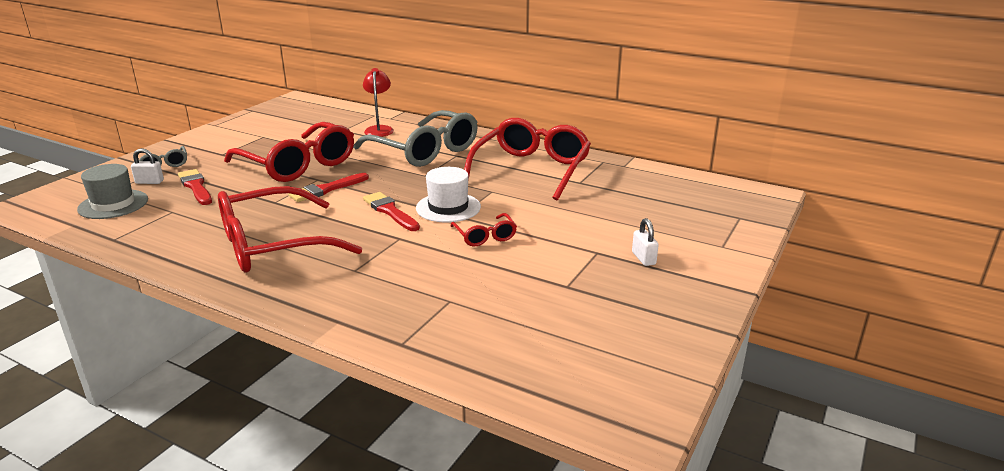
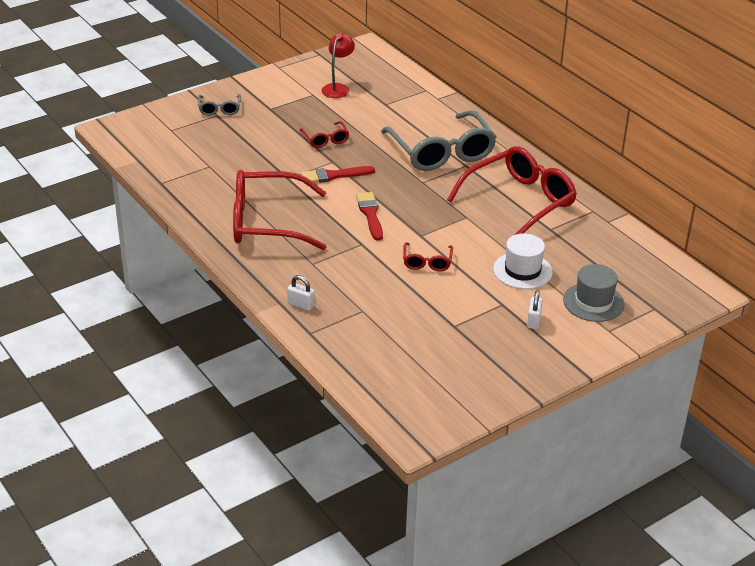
camera: 25 degrees right, 10 degrees up
grey hat [77,164,148,219] -> grey hat moved to [563,264,624,322]
white padlock [131,148,164,184] -> white padlock moved to [287,275,315,311]
red brush [178,169,212,205] -> none
red glasses [224,122,354,182] -> red glasses [299,121,349,148], size x0.45
red lamp [363,68,394,137] -> red lamp moved to [322,33,355,98]
white hat [416,167,481,223] -> white hat moved to [493,233,553,289]

